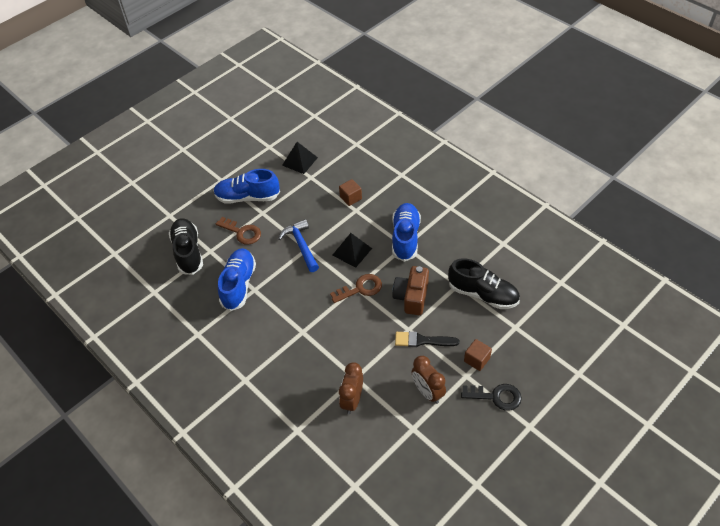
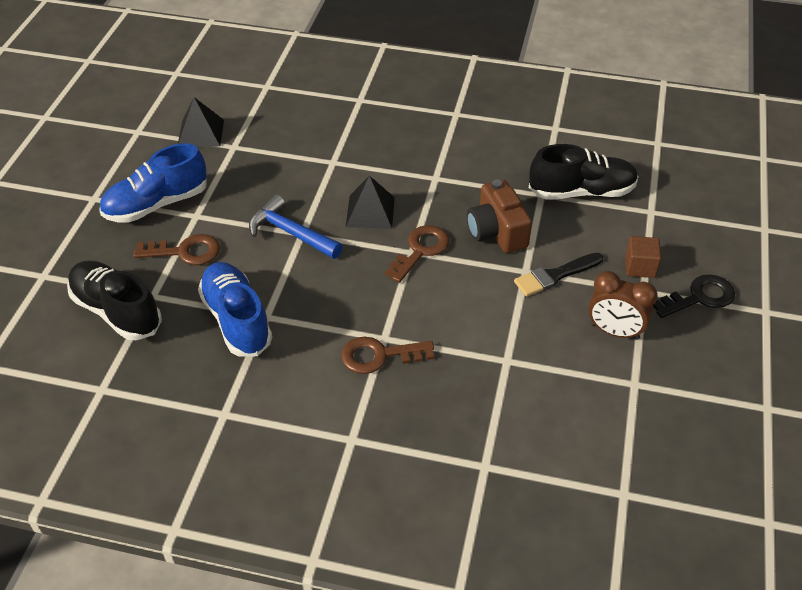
camera: 35 degrees left, 5 degrees down
brown cube [339,179,362,206] -> none
brown clock [339,362,363,414] -> none
blue shoe [392,203,421,262] -> none
none -> brown key [341,337,434,374]

